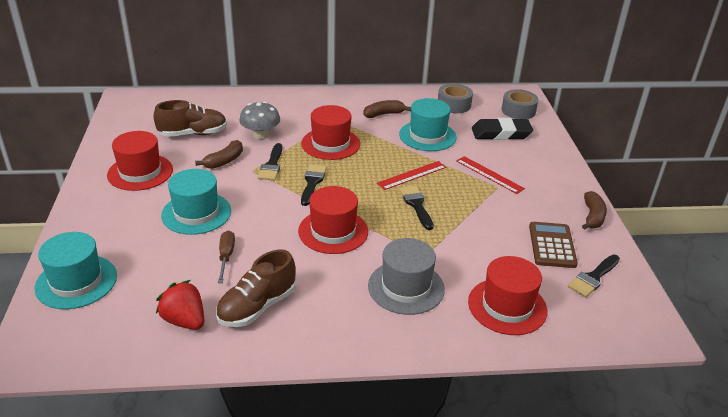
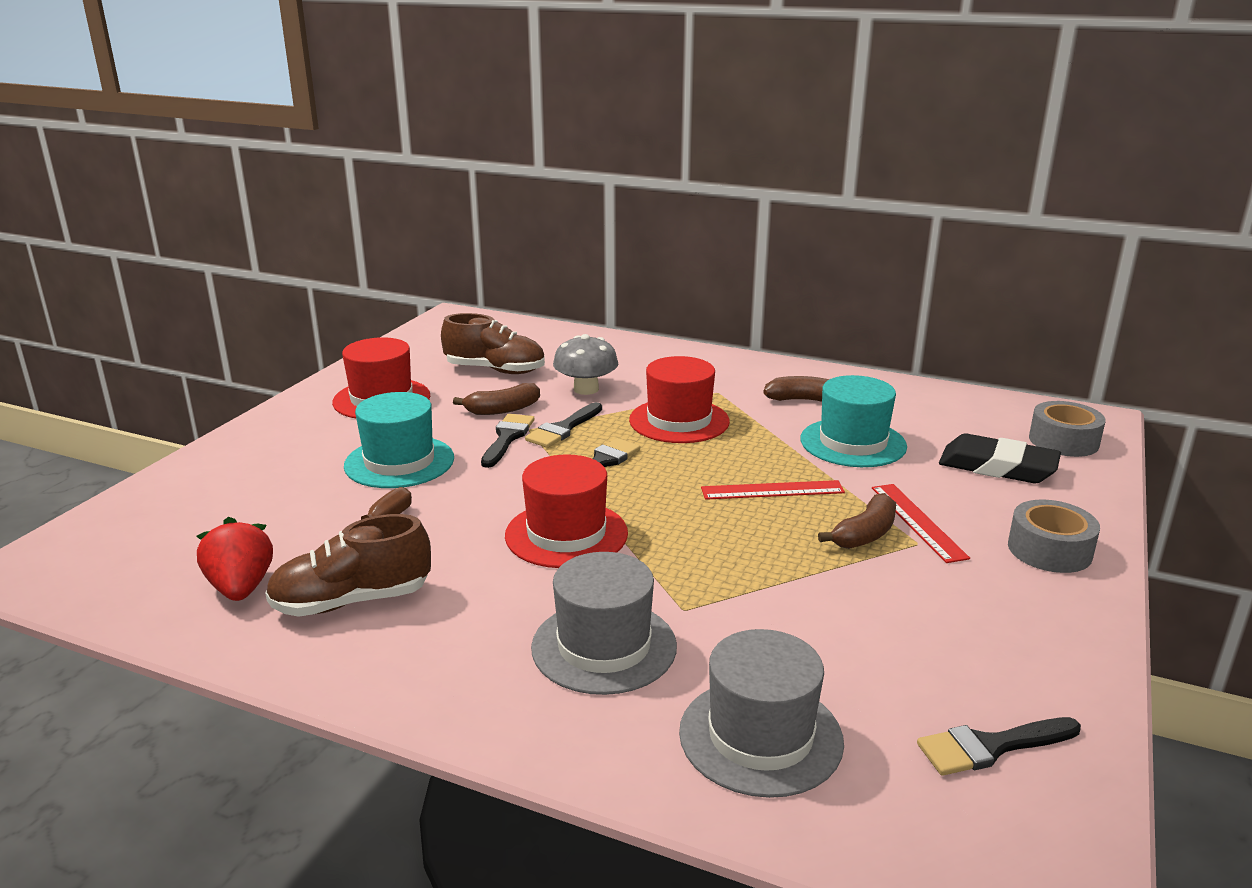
camera: 30 degrees right, 10 degrees down
turquoise hat [35,232,117,309] -> none
black brush [399,186,434,230] -> black brush moved to [481,414,535,468]
grey tape [438,84,473,113] -> grey tape moved to [1008,500,1100,573]
red hat [468,256,547,335] -> grey hat [679,629,844,798]
brown calculator [529,222,578,268] -> none
brown banana [582,191,607,230] -> brown banana moved to [818,493,896,549]

